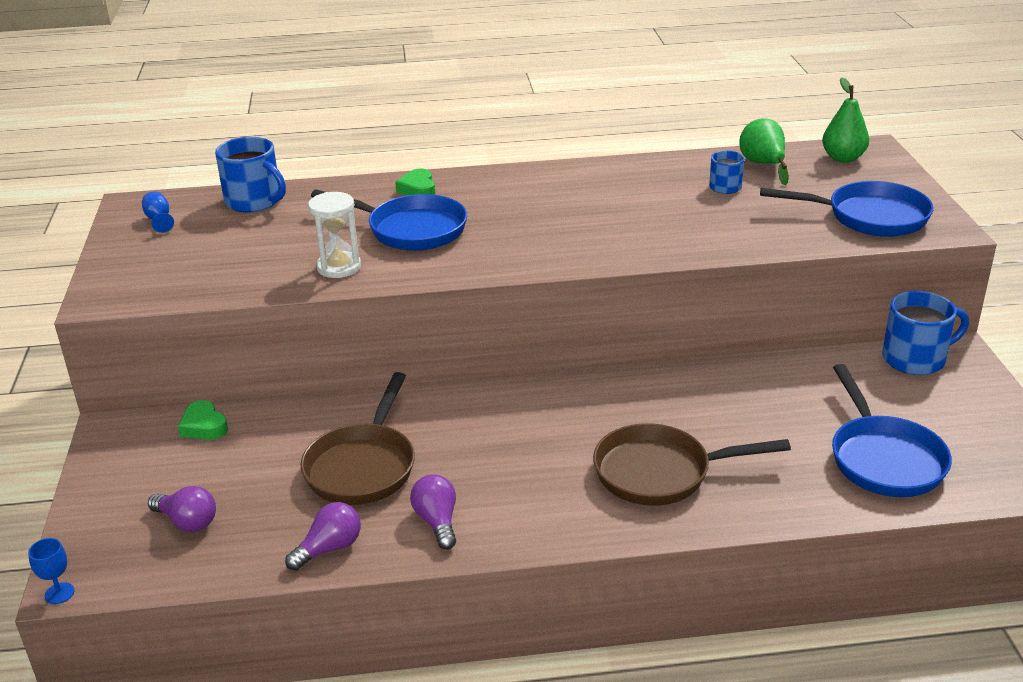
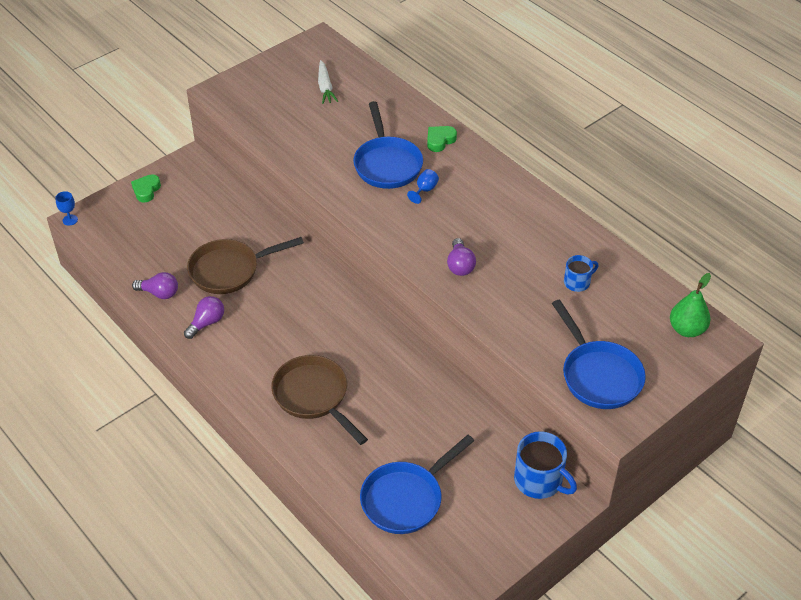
camera: 55 degrees right, 15 degrees up
blue goblet [142,192,174,233] -> blue goblet moved to [407,169,439,204]
purple light bulb [148,486,216,532] -> purple light bulb moved to [447,238,476,276]
green heart [178,400,228,440] -> green heart moved to [131,174,161,203]
blue mug [215,137,286,213] -> none
white hourglass [308,192,361,278] -> none
green pear [739,118,789,185] -> none
none -> white carrot [318,60,338,104]

